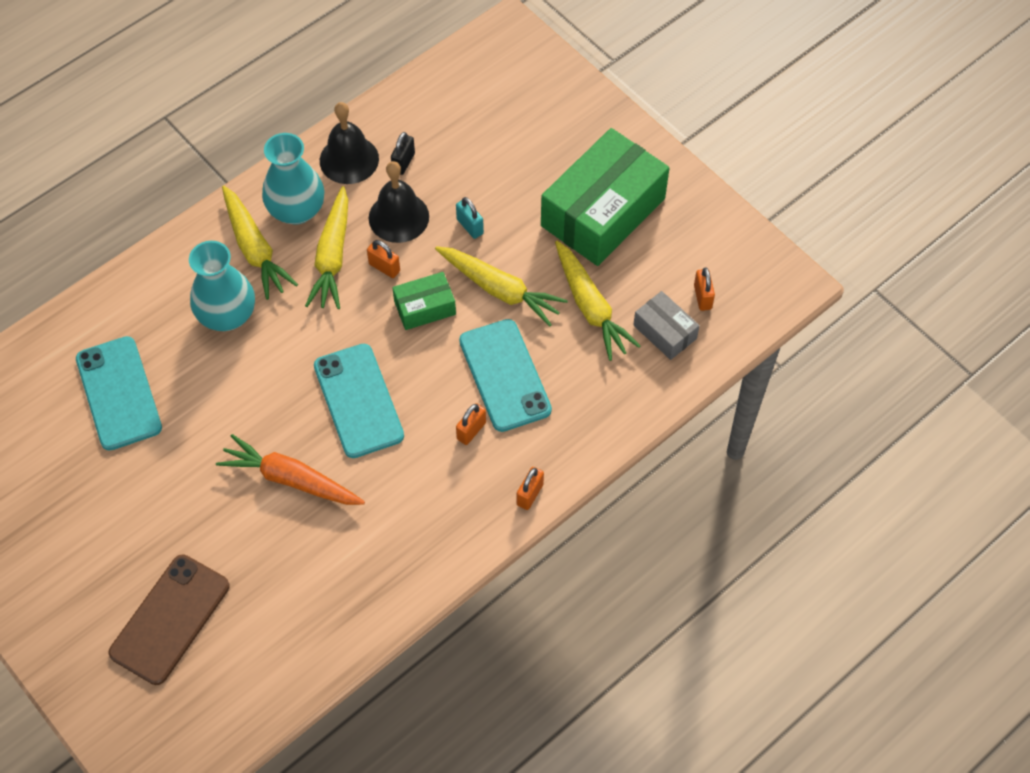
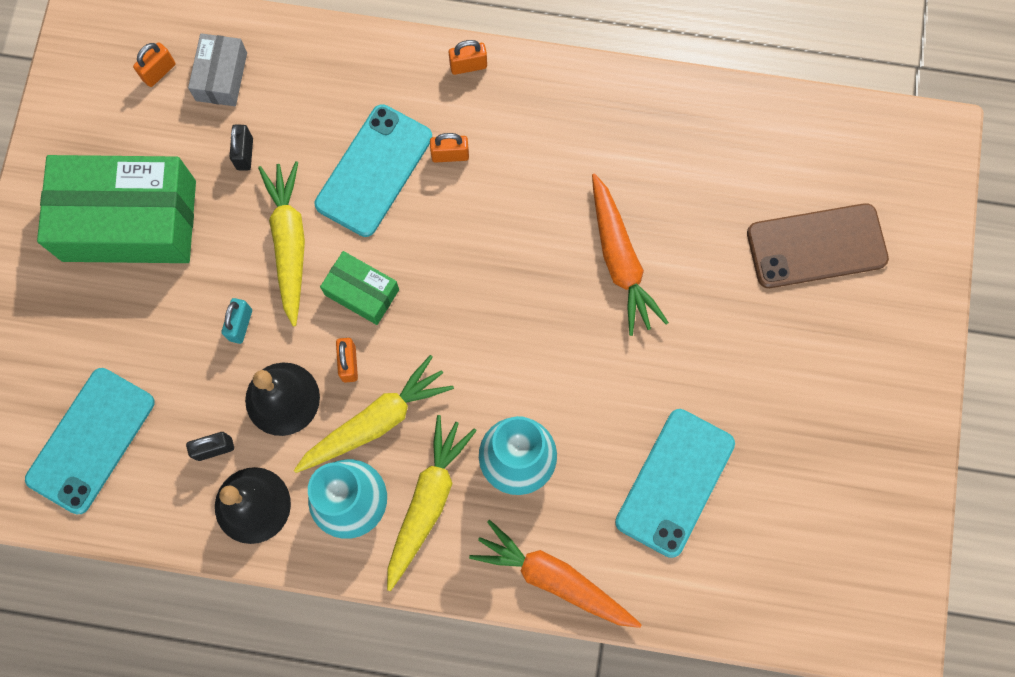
camera: 130 degrees left, 15 degrees up
turquoise phone [314,344,404,458] -> turquoise phone moved to [25,368,154,514]
yellow carrot [555,241,640,361] -> black padlock [230,125,253,171]
none -> orange carrot [469,520,642,628]

